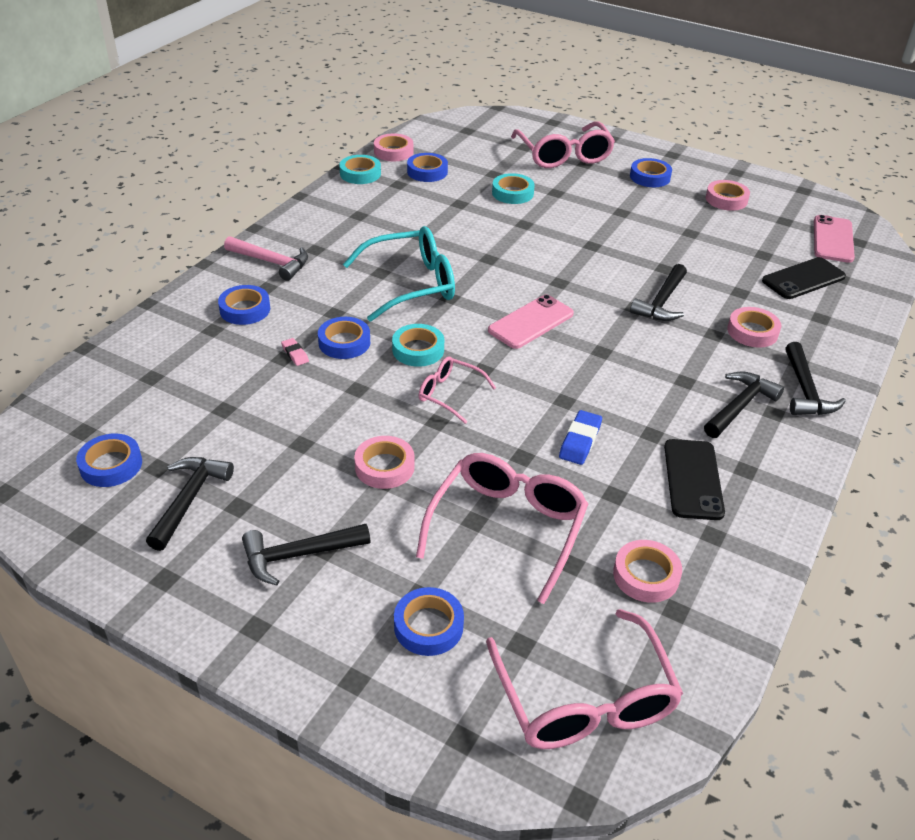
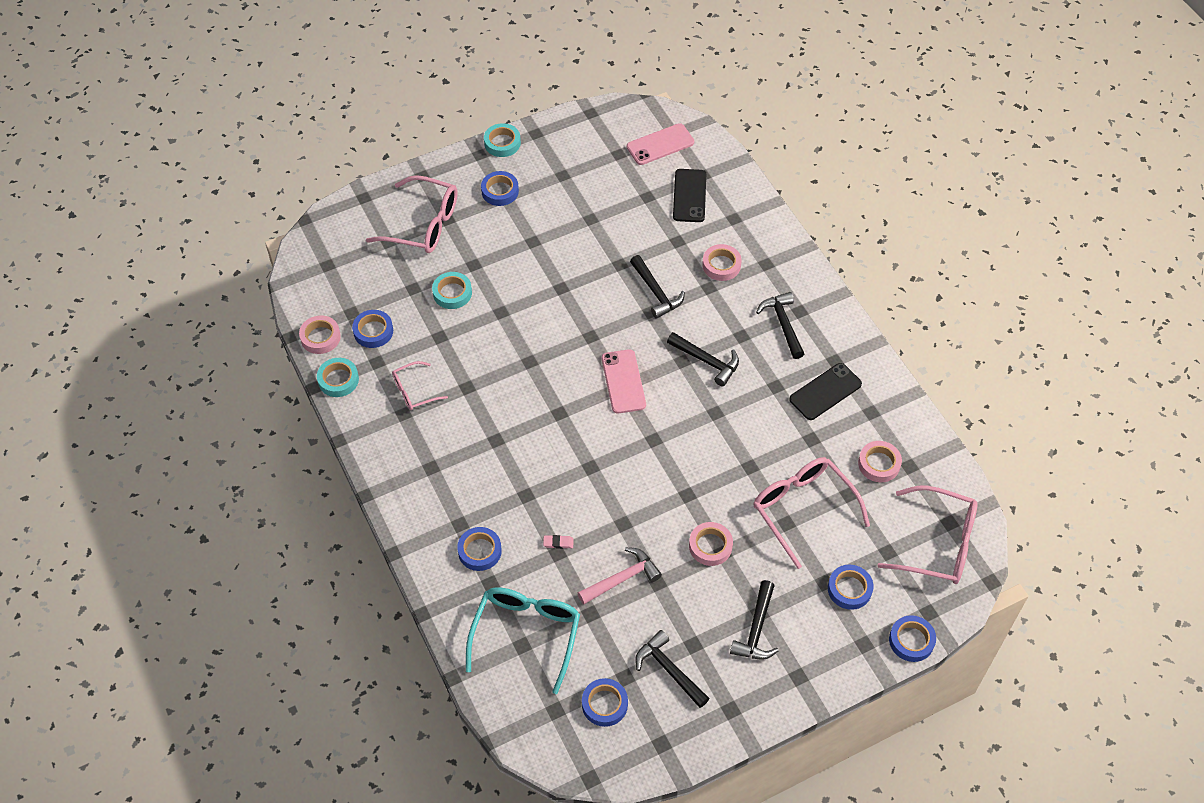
camera: 55 degrees left, 15 degrees up
pink hammer [224,236,308,281] -> pink hammer moved to [578,547,662,604]
blue tape [318,317,370,359] -> blue tape moved to [889,615,936,662]
turquoise glasses [343,226,455,322] -> turquoise glasses moved to [466,587,580,694]
turquoise tape [392,324,444,367] -> turquoise tape moved to [484,123,521,157]
pink glasses [419,356,496,424] -> pink glasses moved to [392,361,448,410]
blue eraser [559,410,602,465] -> none
black phone [664,439,725,520] -> black phone turned 75 degrees counterclockwise [789,363,862,420]
pink tape [706,180,750,211] -> none
black hammer [785,342,846,415] -> black hammer moved to [667,332,739,386]
pink phone [814,215,855,263] -> pink phone turned 75 degrees counterclockwise [627,123,694,165]

